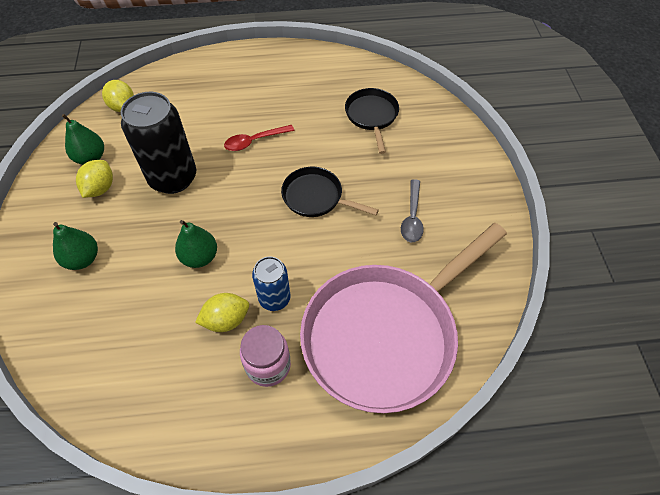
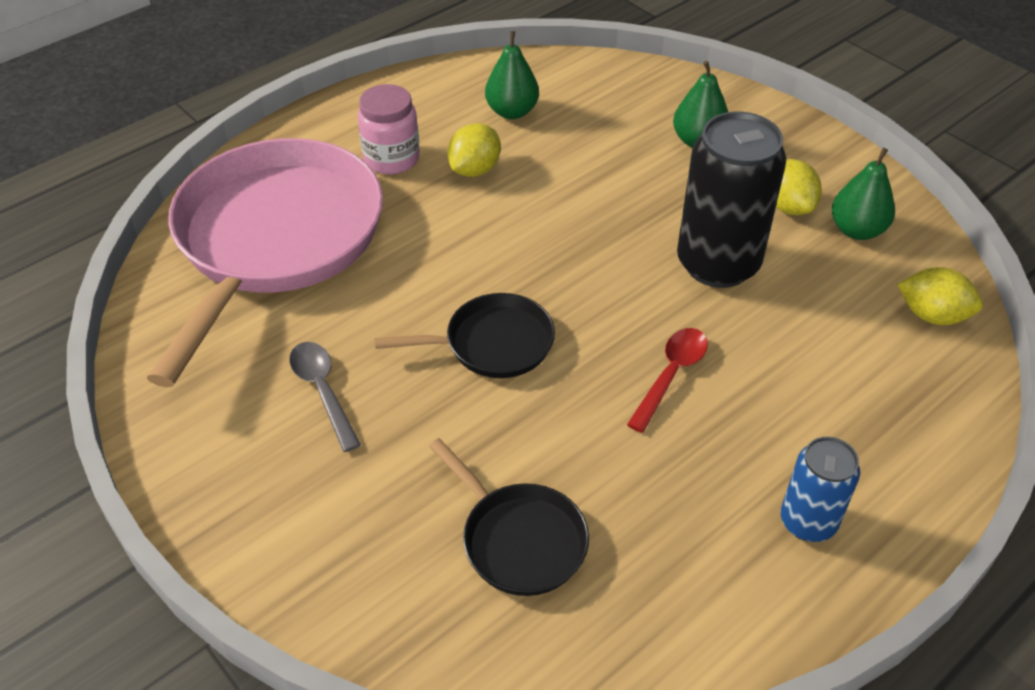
camera: 145 degrees right, 10 degrees down
green pear [175,220,217,268] -> green pear moved to [485,31,539,119]
blue can [252,256,291,311] -> blue can moved to [781,437,860,542]

